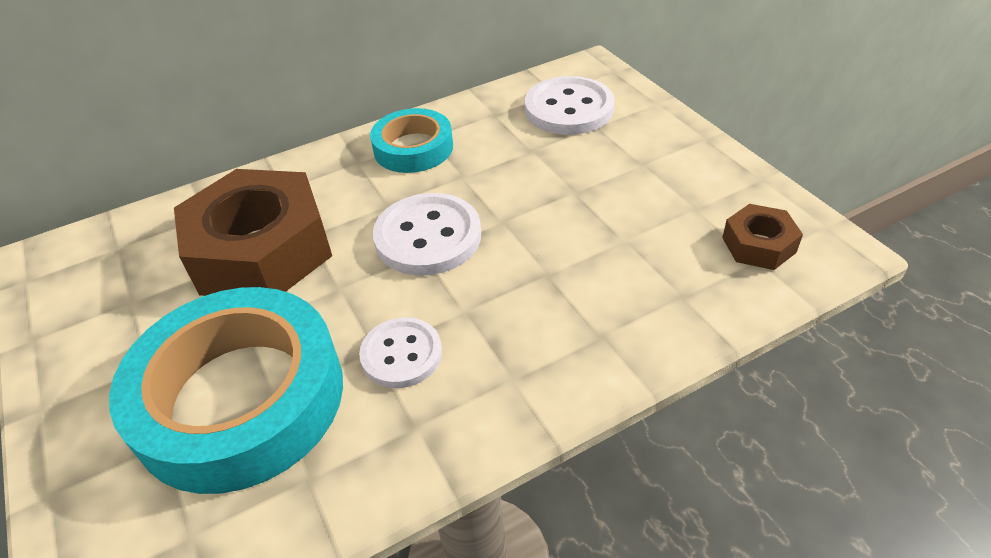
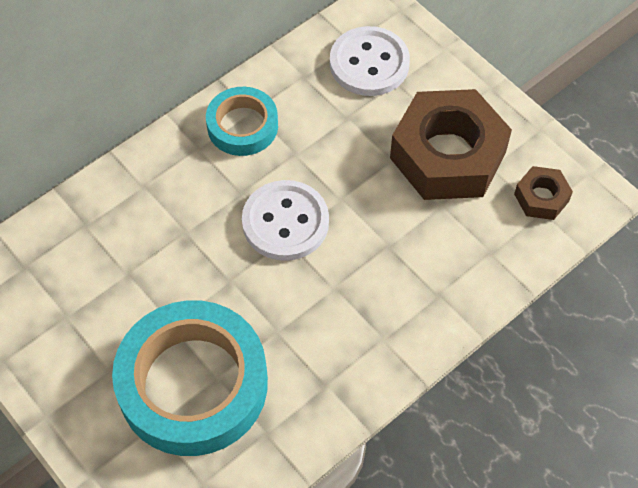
camera: 15 degrees left, 15 degrees up
brown nut [174,169,332,296] -> brown nut moved to [390,89,512,200]
white button [359,317,442,388] -> none

